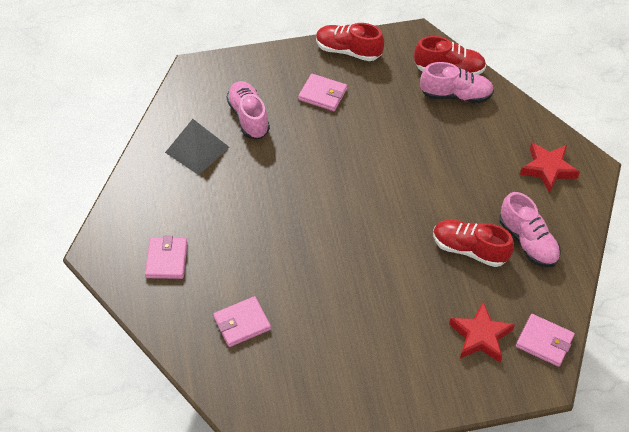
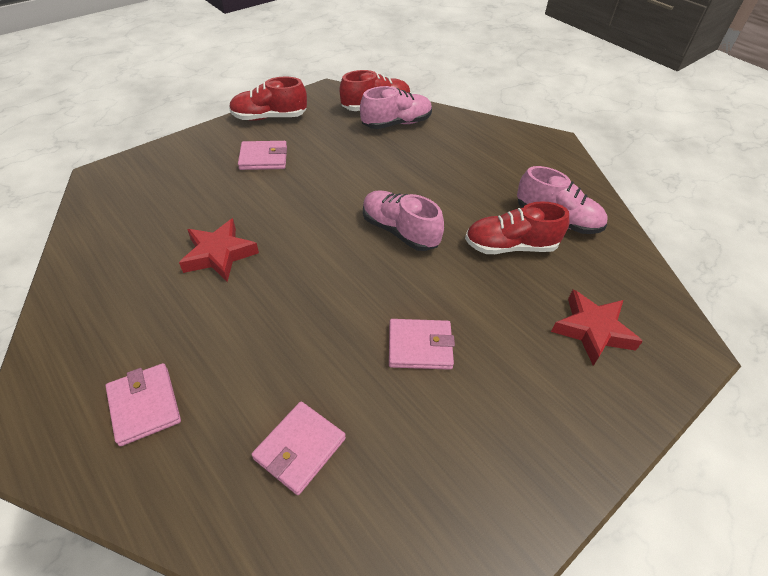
camera: 30 degrees left, 5 degrees down
grey pyramid [165,119,229,175] -> none
pink shoe [227,81,270,139] -> pink shoe moved to [363,190,444,251]
pink wallet [516,314,575,367] -> pink wallet moved to [389,319,455,370]
red star [520,142,580,193] -> red star moved to [179,218,259,282]

